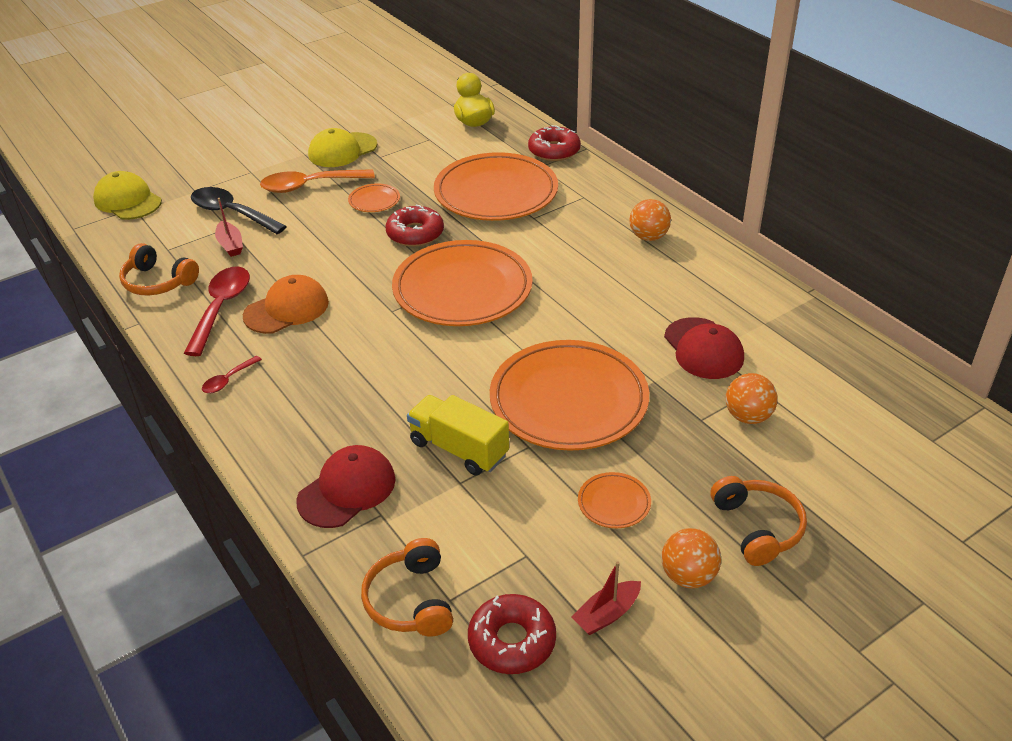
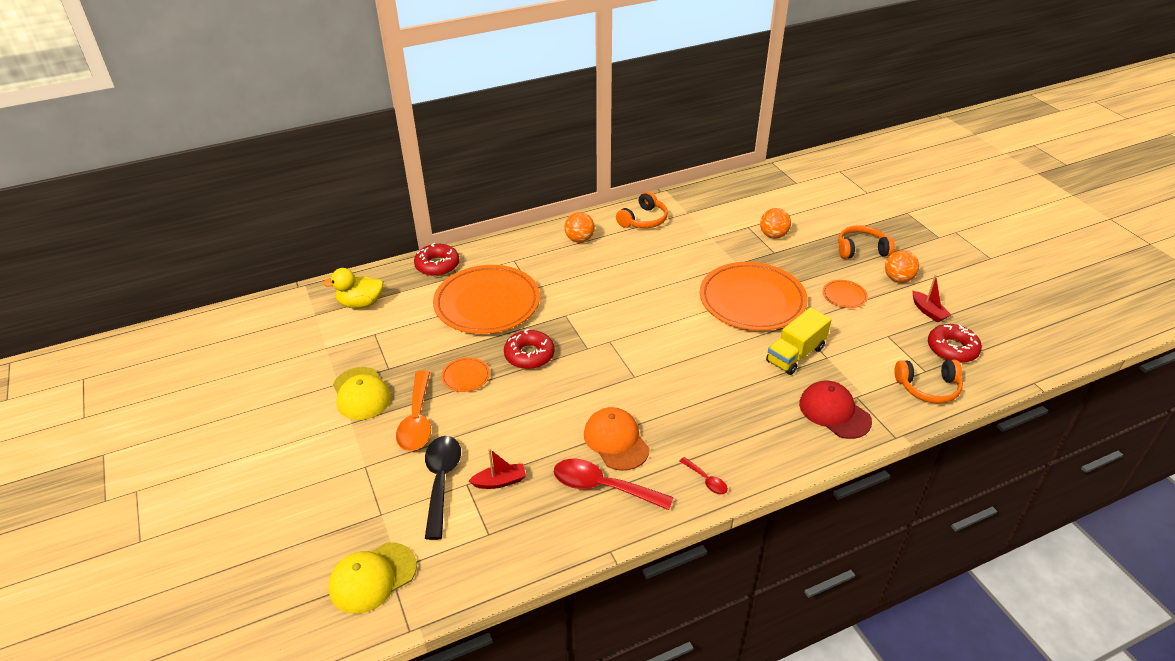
camera: 80 degrees left, 0 degrees up
orange headphones [119,243,199,296] -> orange headphones moved to [616,191,668,228]
black spoon [191,187,287,234] -> black spoon turned 135 degrees clockwise [425,436,461,540]
orange plate [392,240,533,326] -> none
red cap [664,317,744,379] -> none

